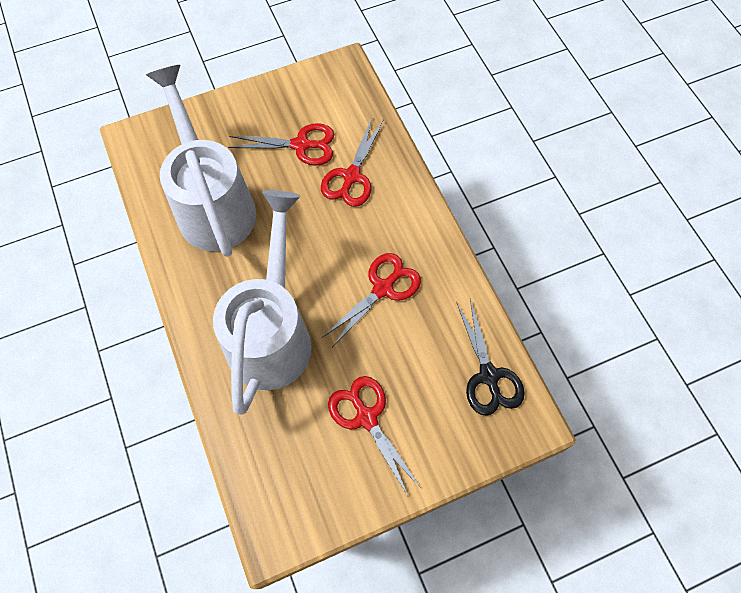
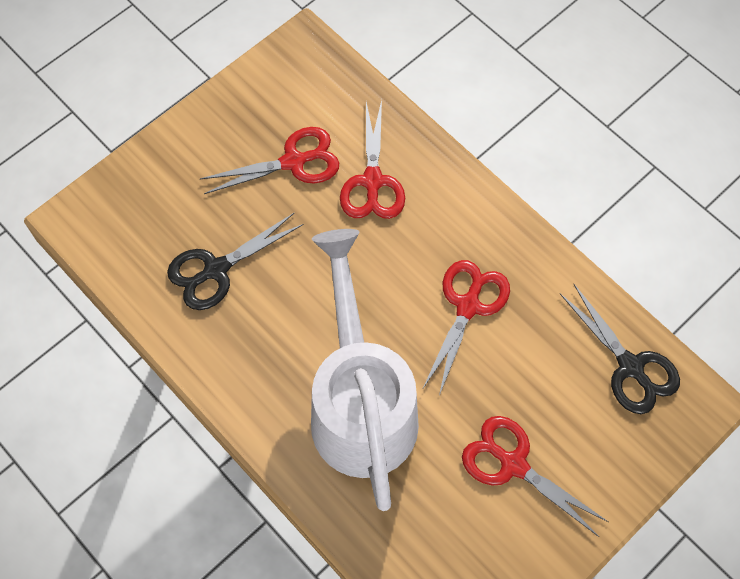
camera: 20 degrees left, 0 degrees up
white watering can [146,65,256,257] -> black scissors [167,213,304,310]

